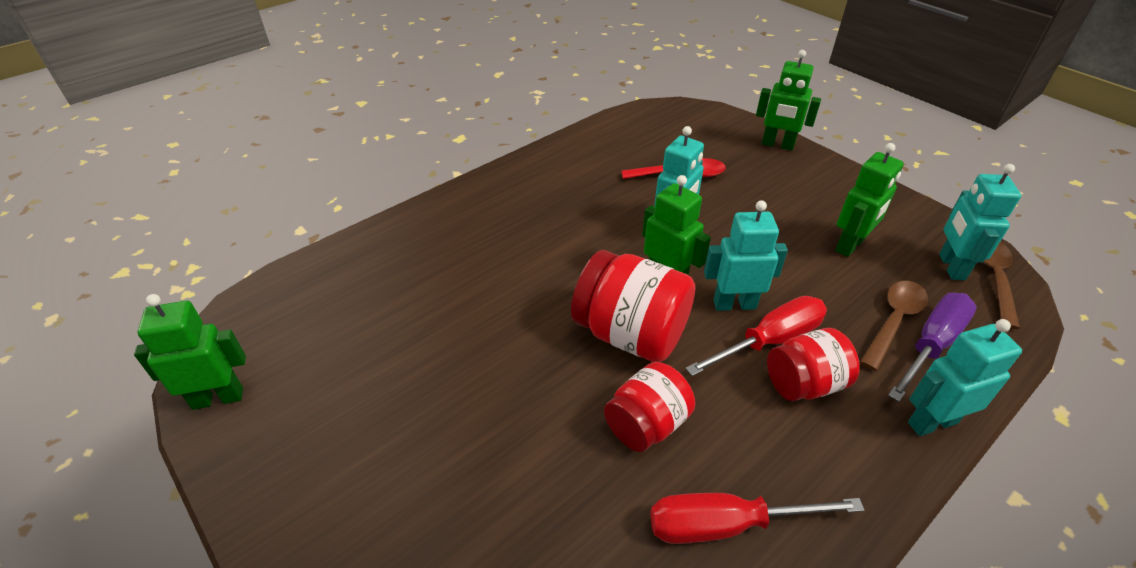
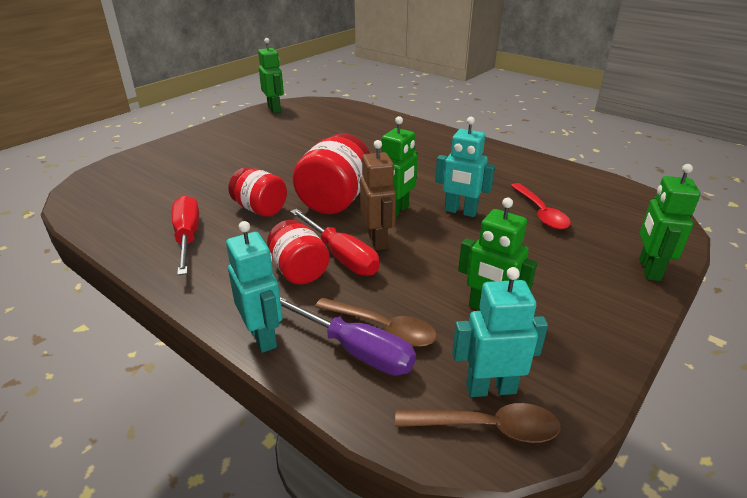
camera: 80 degrees right, 10 degrees down
turquoise robot [704,200,788,311] -> brown robot [360,140,396,250]

